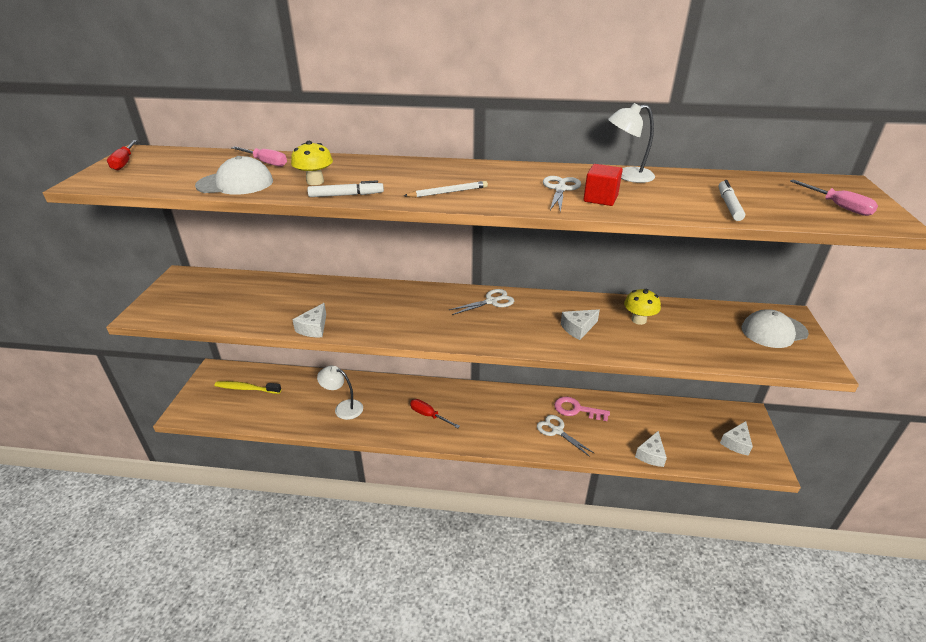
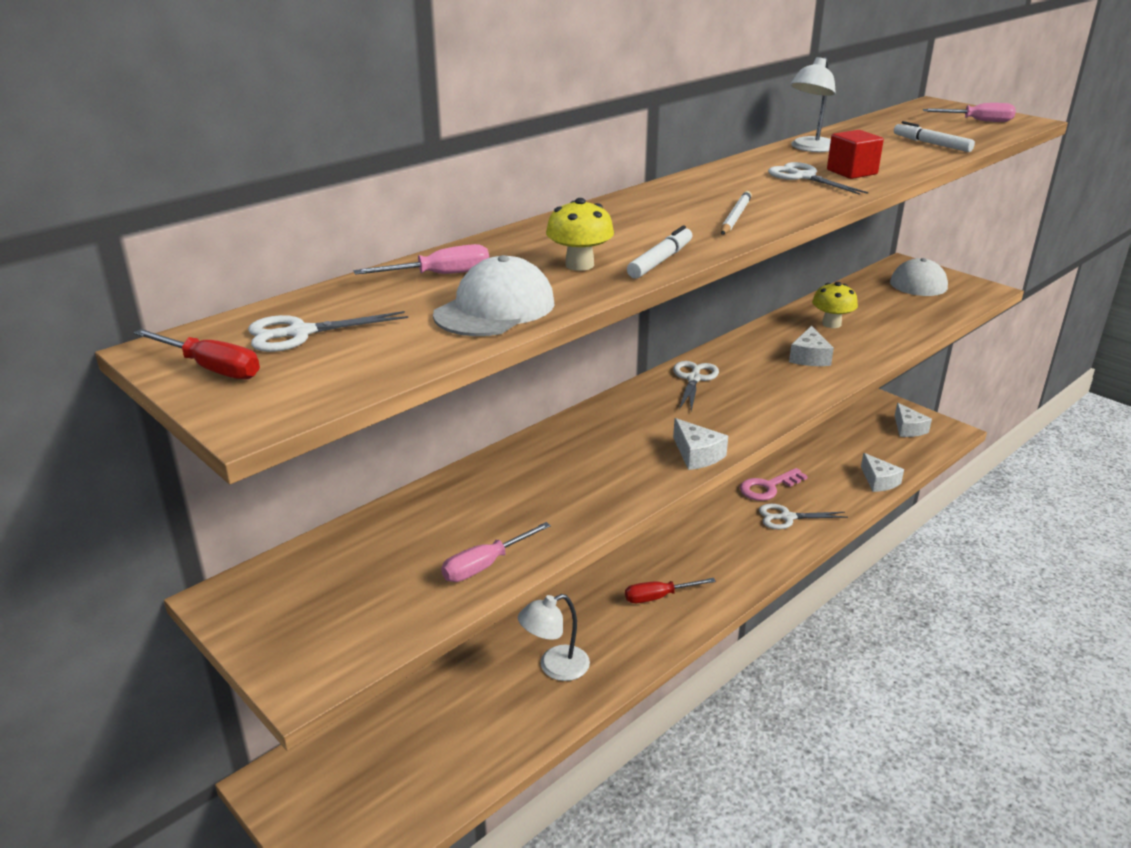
camera: 50 degrees left, 5 degrees down
yellow toothbrush [215,381,282,394] -> none
white cheese [292,303,326,337] -> white cheese moved to [673,418,728,470]
none -> white scissors [248,311,408,352]
none -> pink screwdriver [441,522,551,582]

